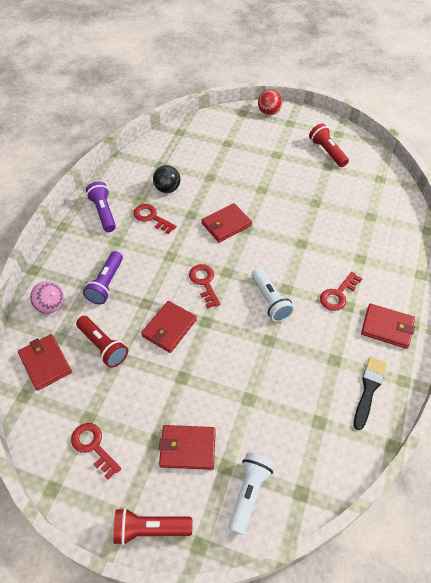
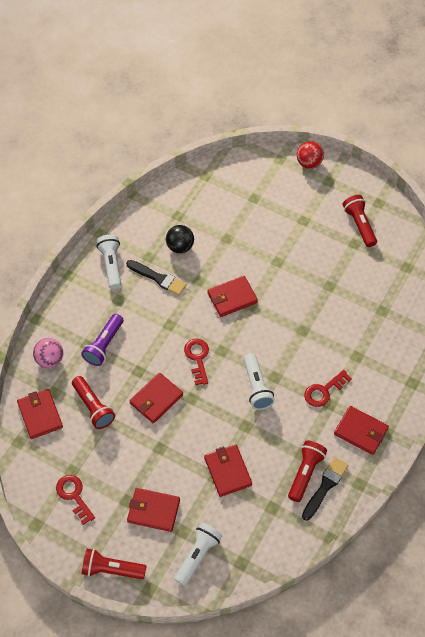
camera: 10 degrees right, 5 degrees up
purple flashlight [86,181,116,232] -> white flashlight [97,234,121,289]
red key [133,204,176,234] -> black brush [126,260,187,295]
none -> red wallet [204,444,252,497]
none -> red flashlight [288,440,327,502]

